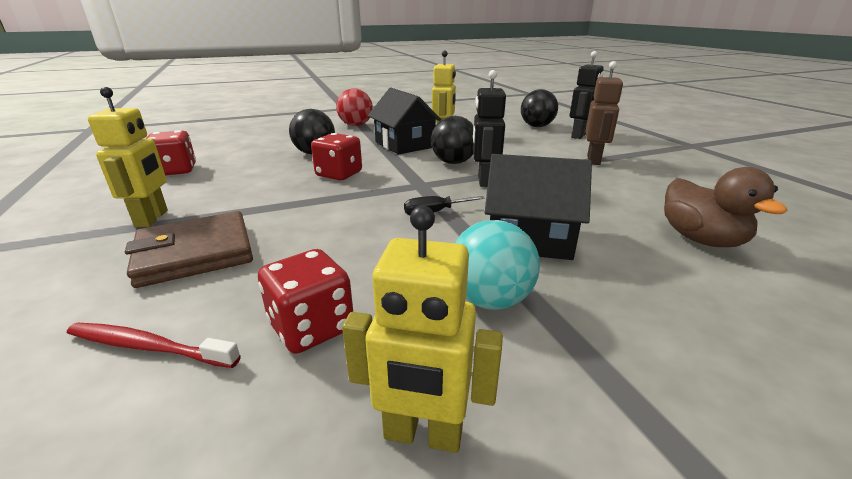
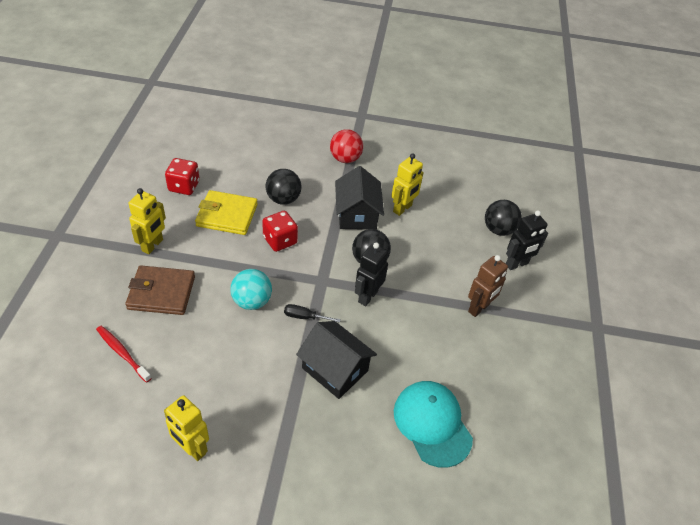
camera: 25 degrees right, 20 degrees up
red dice [258,249,353,354] -> none
turquoise ball [455,220,540,310] -> turquoise ball moved to [230,269,272,310]
brown duck [664,167,788,247] -> turquoise cap [394,381,473,468]
none -> yellow wallet [195,190,258,235]

